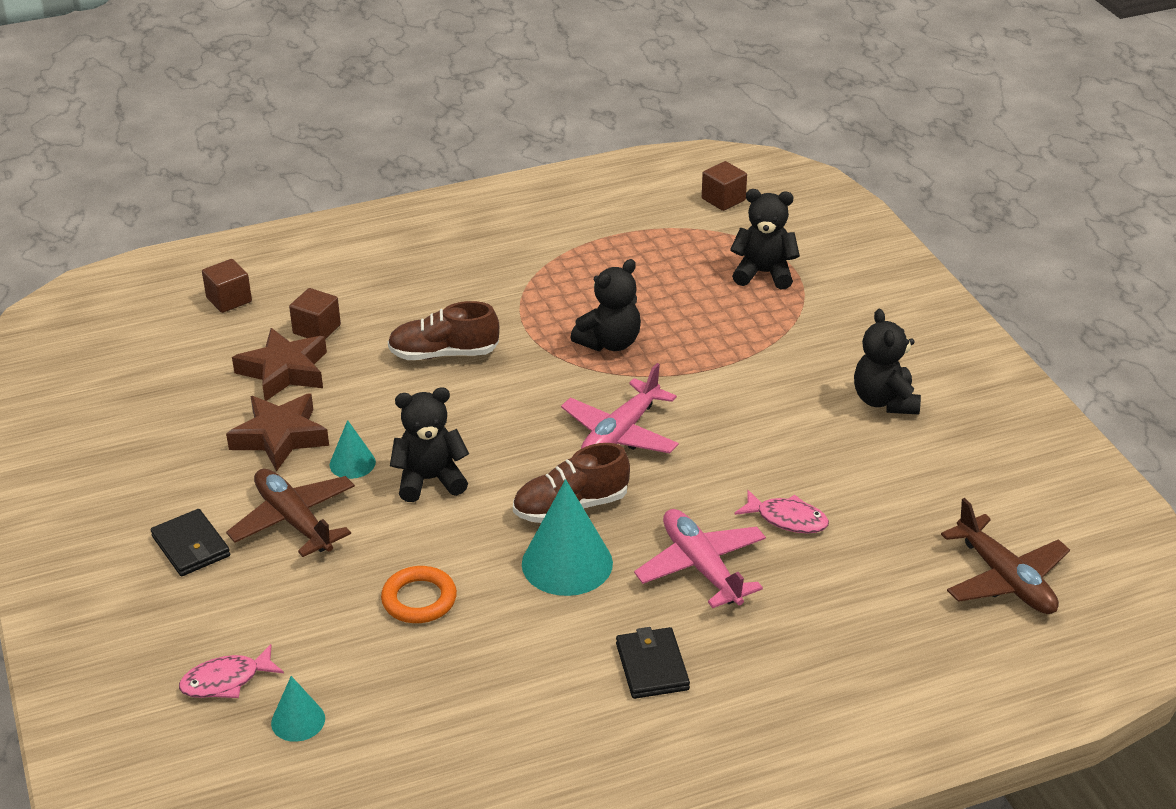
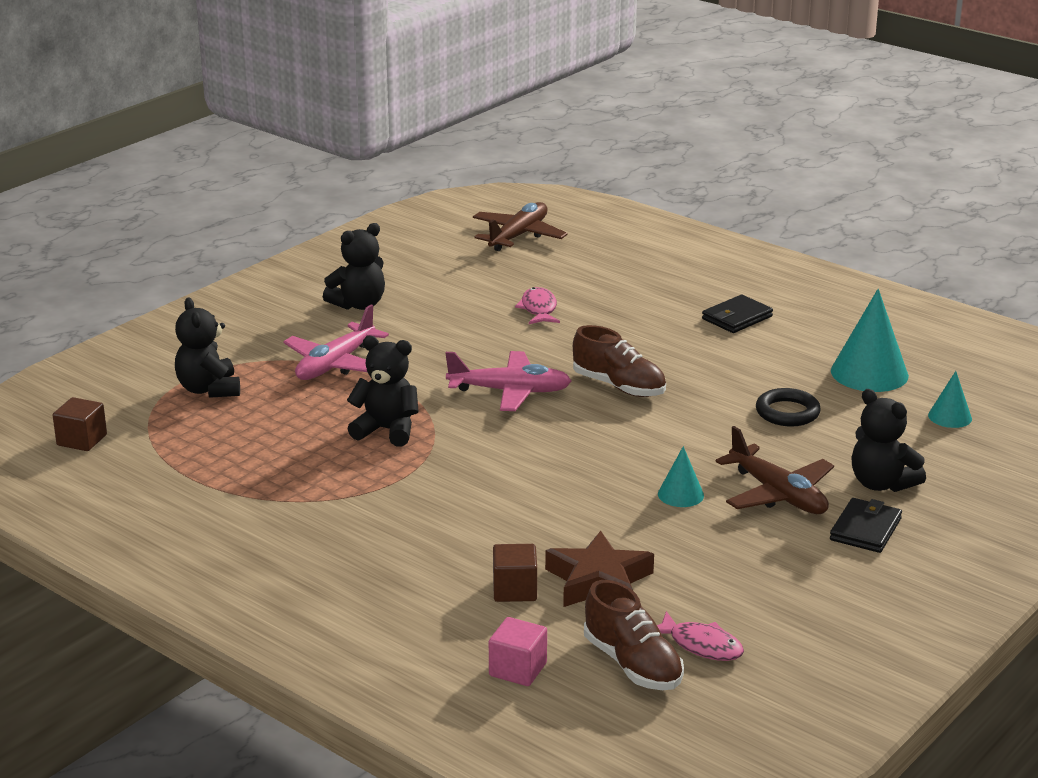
camera: 120 degrees left, 10 degrees down
pink fish [179,644,284,698] -> pink fish moved to [657,611,744,661]
brown cube [202,259,252,313] -> pink cube [489,617,547,686]
brown star [226,393,329,472] -> none
brown plane [226,469,355,557] -> brown plane turned 60 degrees counterclockwise [716,426,834,514]
orange ring [381,566,457,623] -> black ring [756,388,821,427]
brown shoe [388,301,499,360] -> brown shoe moved to [584,580,684,690]
black teddy bear [390,387,469,502] -> black teddy bear moved to [851,389,926,492]
turquoise cone [522,479,613,596] -> turquoise cone moved to [831,289,909,392]
pink plane [634,509,766,608] -> pink plane moved to [283,304,389,380]

